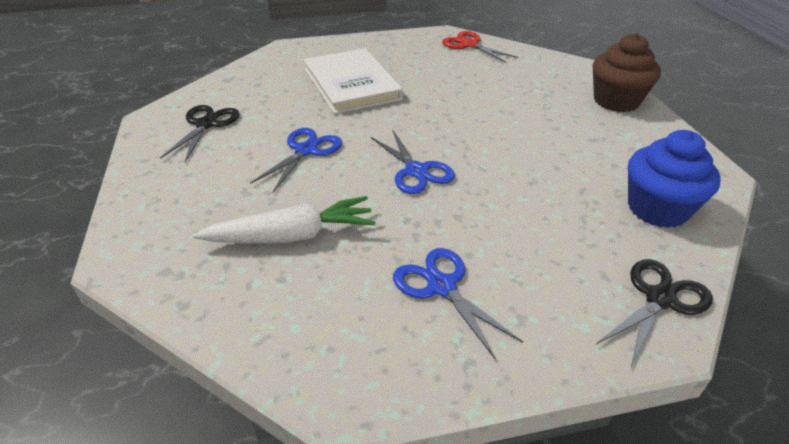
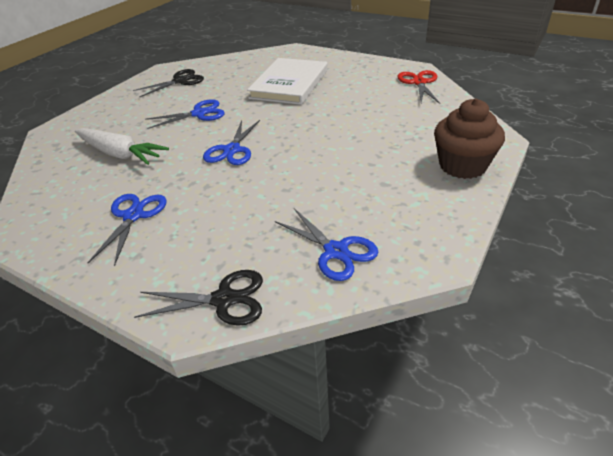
camera: 45 degrees right, 0 degrees up
blue cupcake [628,130,720,228] -> blue scissors [275,208,378,281]

